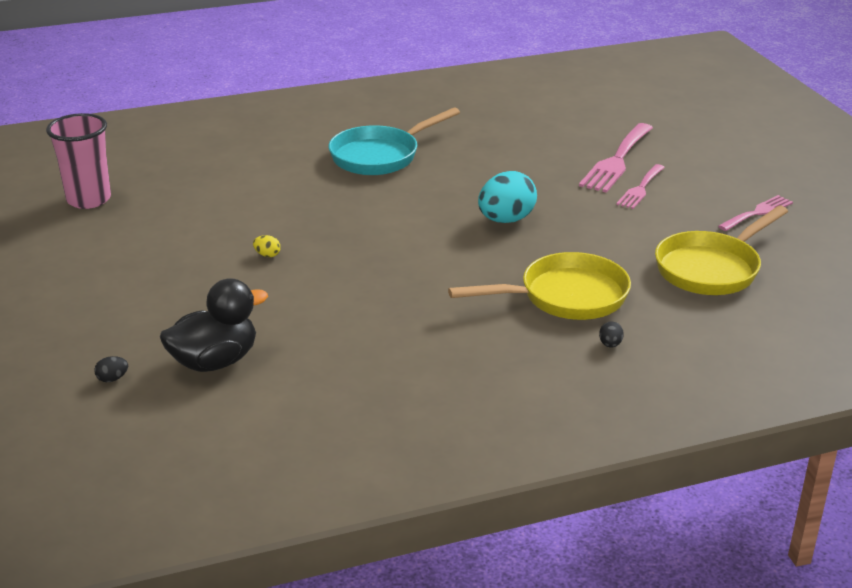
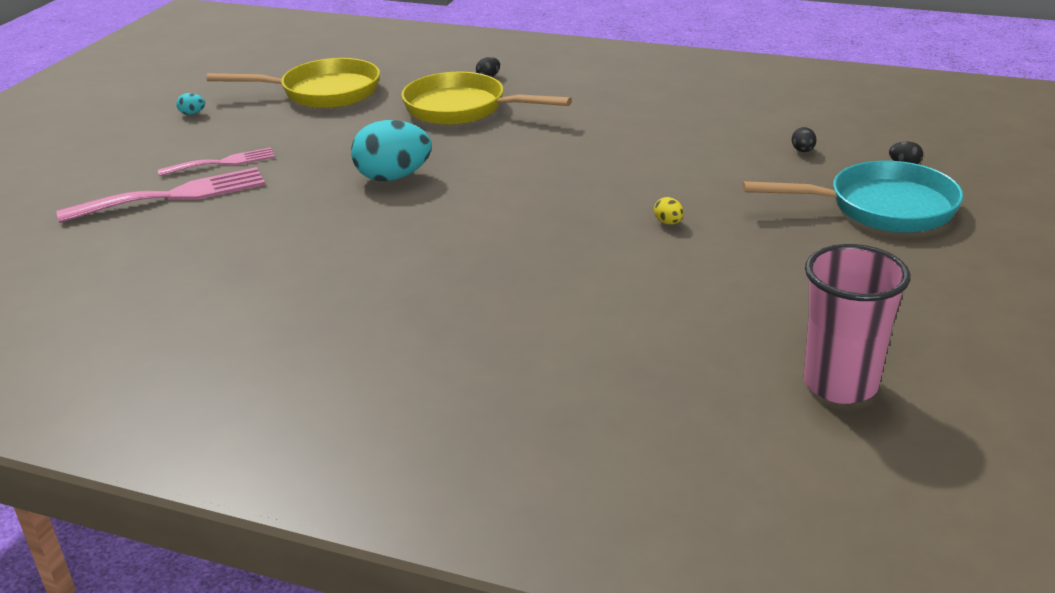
camera: 140 degrees left, 0 degrees up
black duck [160,278,268,372] -> black egg [792,127,816,152]
turquoise pan [329,107,460,175] -> turquoise pan moved to [742,161,963,233]
pink fork [718,195,793,231] -> turquoise egg [176,93,205,115]

